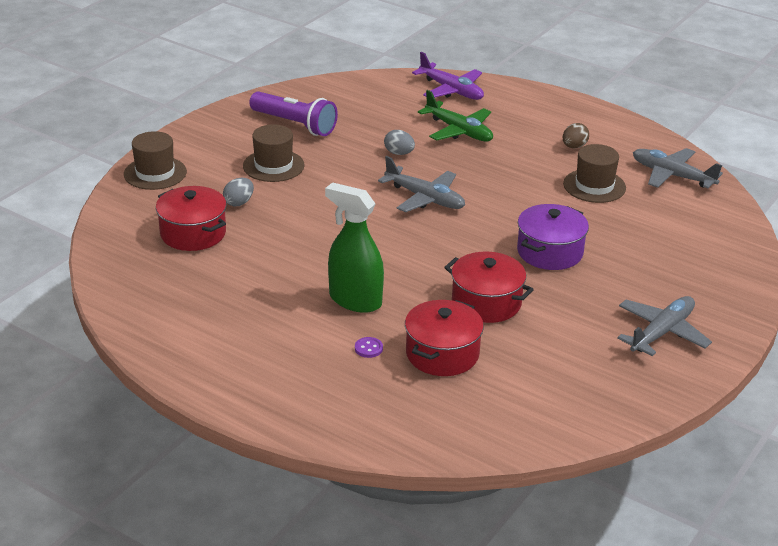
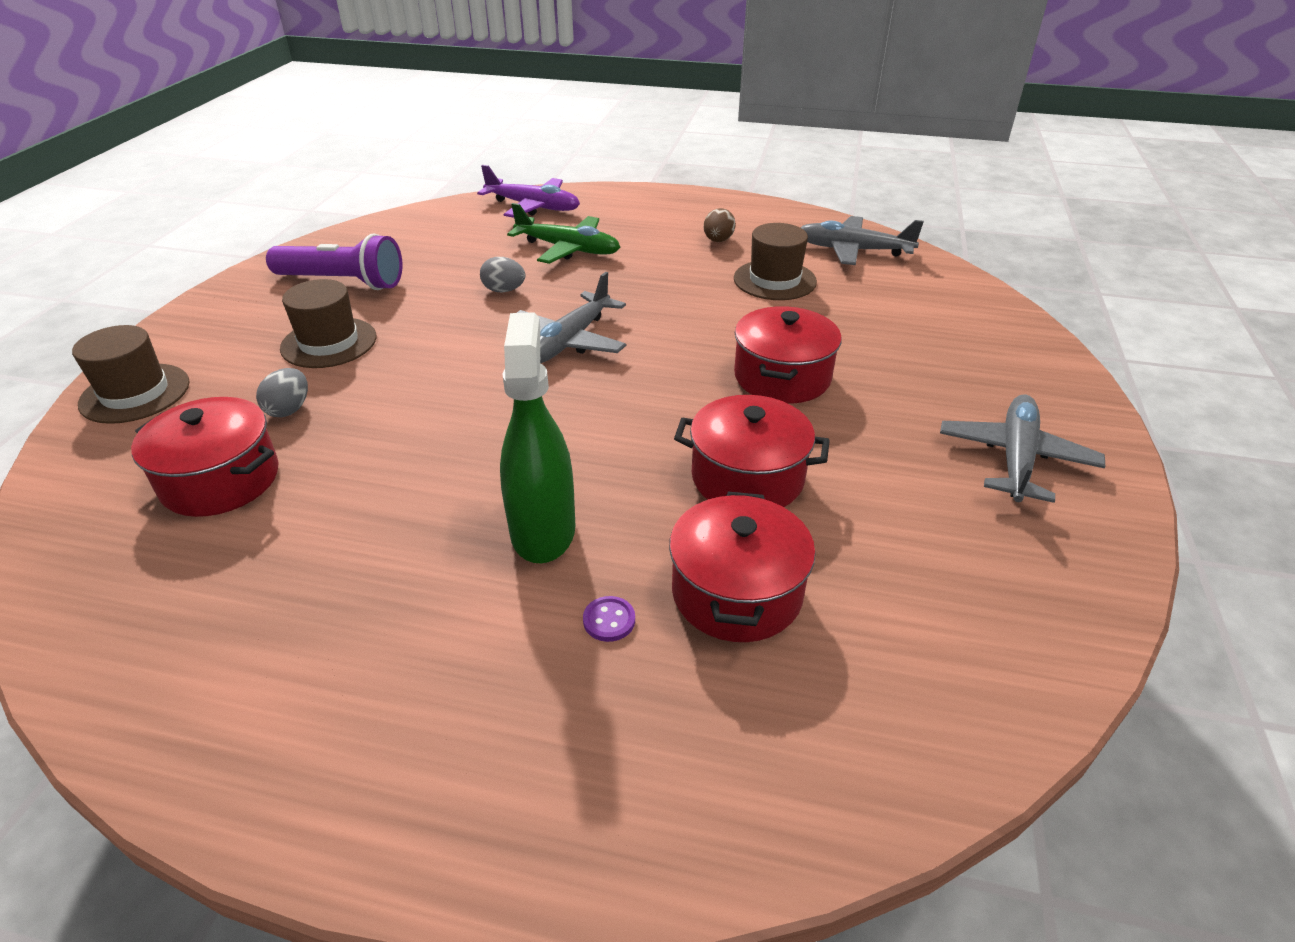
camera: 20 degrees left, 5 degrees up
green spray bottle [325,182,384,313] -> green spray bottle turned 75 degrees clockwise [500,312,575,563]
grey plane [378,156,465,212] -> grey plane turned 105 degrees clockwise [517,272,626,363]
purple pot [517,204,589,270] -> red pot [734,306,842,404]

